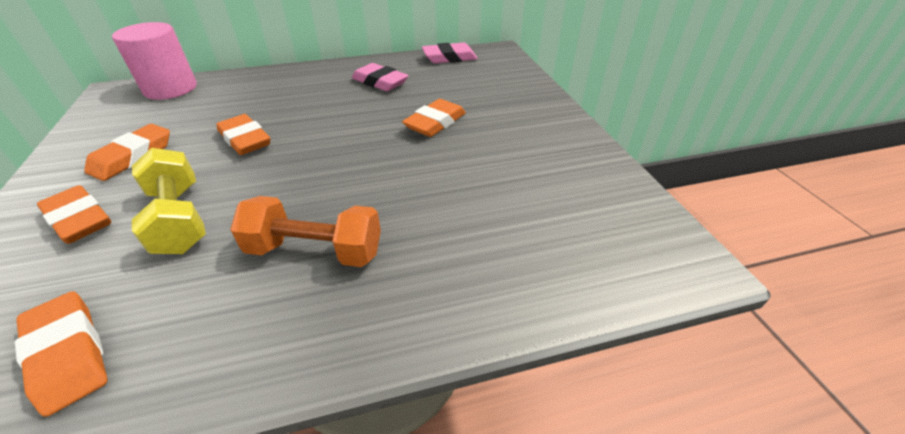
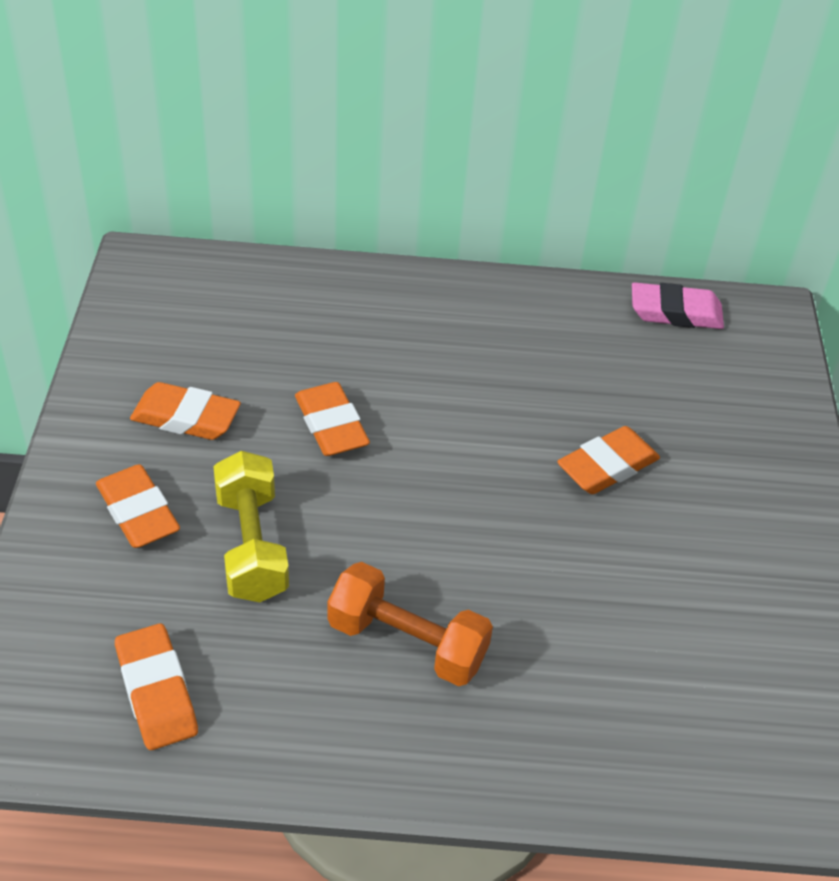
camera: 15 degrees right, 5 degrees up
orange eraser [84,124,170,181] -> orange eraser turned 60 degrees clockwise [130,382,241,440]
pink cylinder [112,22,197,100] -> none
pink eraser [352,63,409,91] -> none

